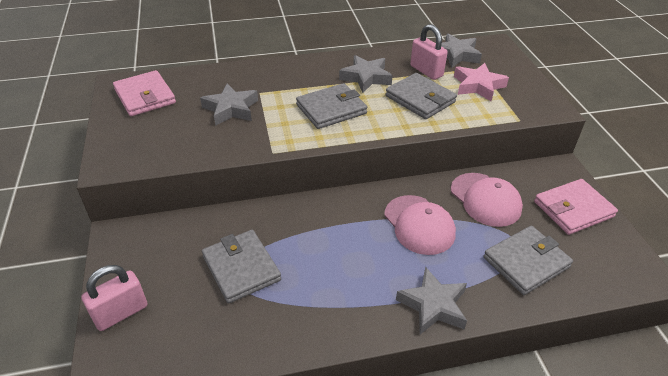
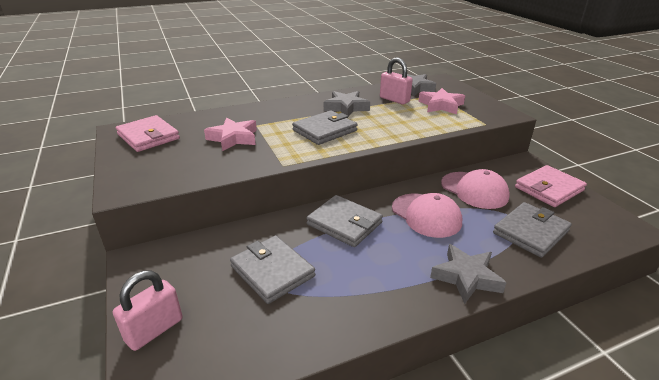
camera: 10 degrees left, 10 degrees down
grey star [200,84,258,126] -> pink star [204,117,257,151]
grey wallet [385,73,457,119] -> grey wallet moved to [306,195,383,247]

